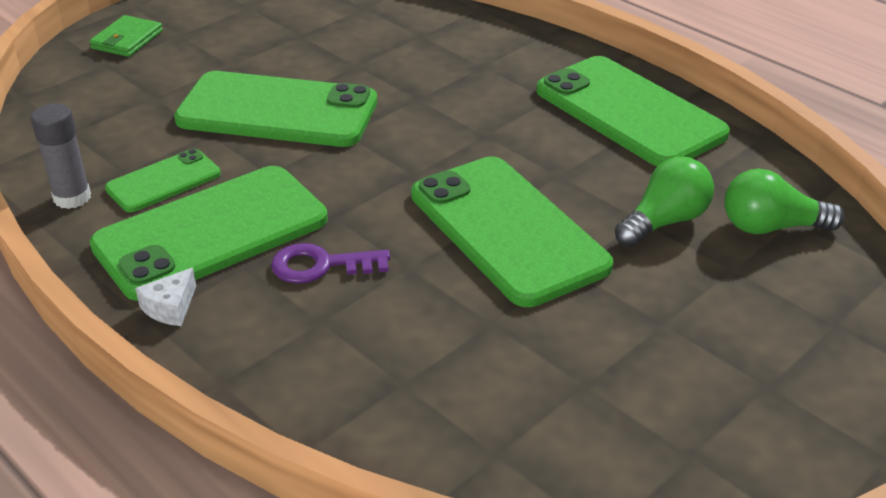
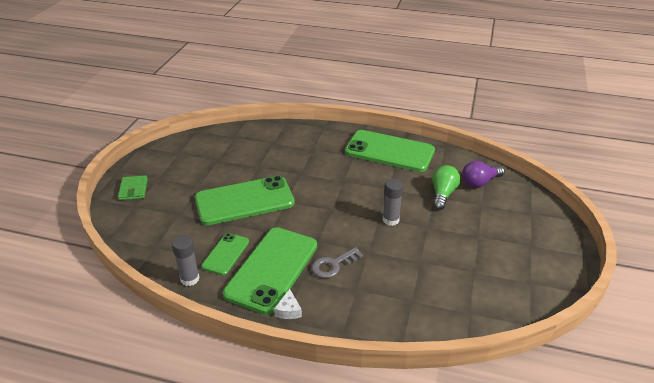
camera: 30 degrees left, 0 degrees up
purple key [271,243,390,284] -> grey key [312,247,363,278]
green phone [411,156,613,307] -> grey glue stick [383,179,403,226]
green light bulb [724,169,845,234] -> purple light bulb [462,161,505,188]

